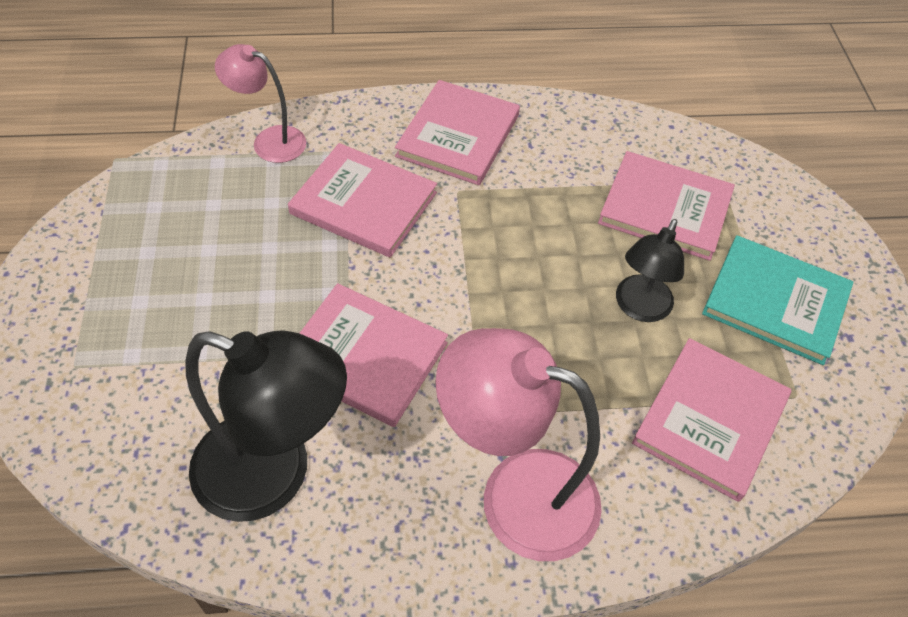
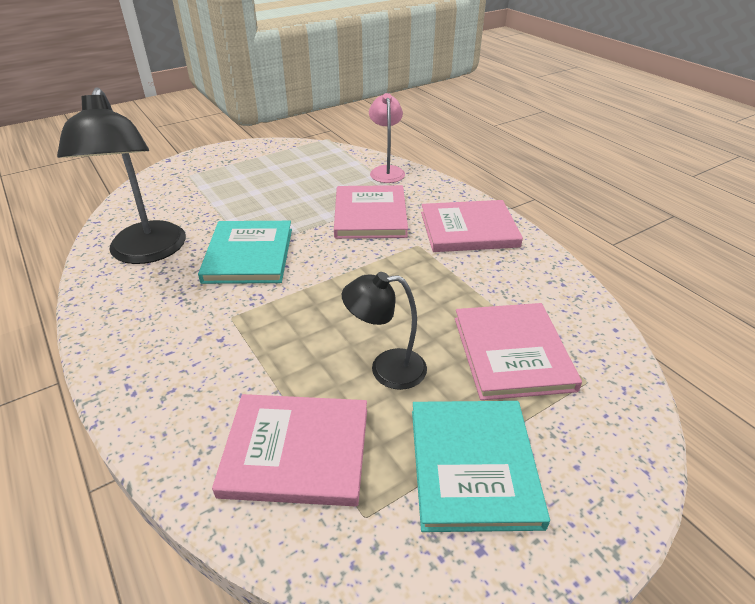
camera: 65 degrees right, 15 degrees down
pink book [299,283,448,427] -> turquoise book [198,221,292,284]
pink lamp [435,328,602,561] -> none

